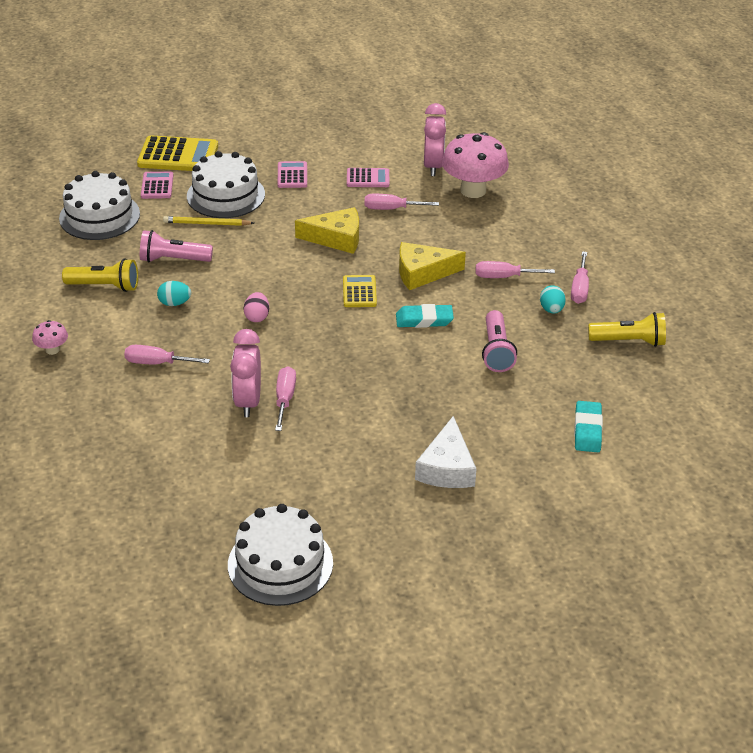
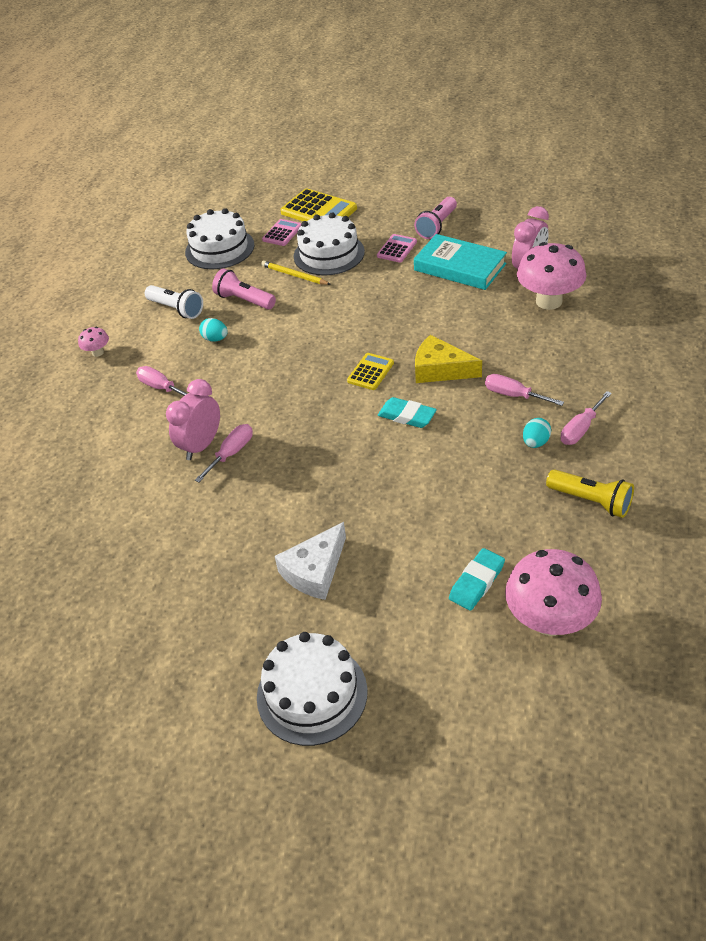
camera: 35 degrees right, 5 degrees up
yellow flashlight [62,258,138,292] -> white flashlight [145,285,203,319]
white cake [228,504,333,606] -> white cake moved to [257,632,368,746]
pink egg [243,292,269,322] -> none
yellow cheese [295,207,359,254] -> none
pink calculator [347,168,389,187] -> turquoise book [414,234,507,290]
pink screwdriver [365,194,439,210] -> none
pink flashlight [482,310,517,372] -> pink flashlight moved to [414,197,457,239]
none -> pink mushroom [505,549,602,636]

